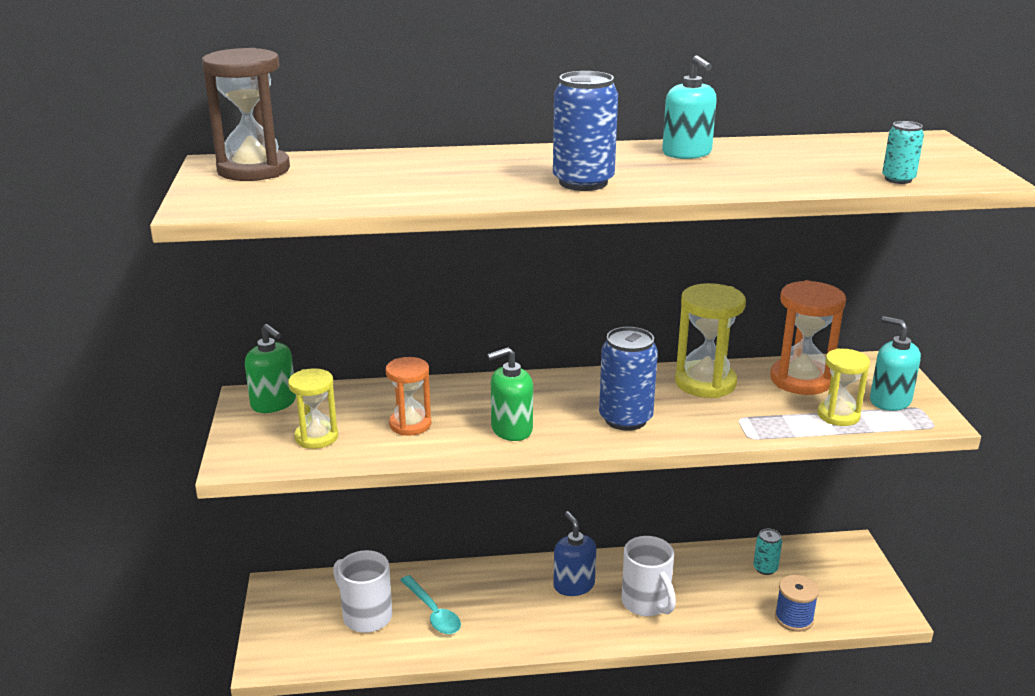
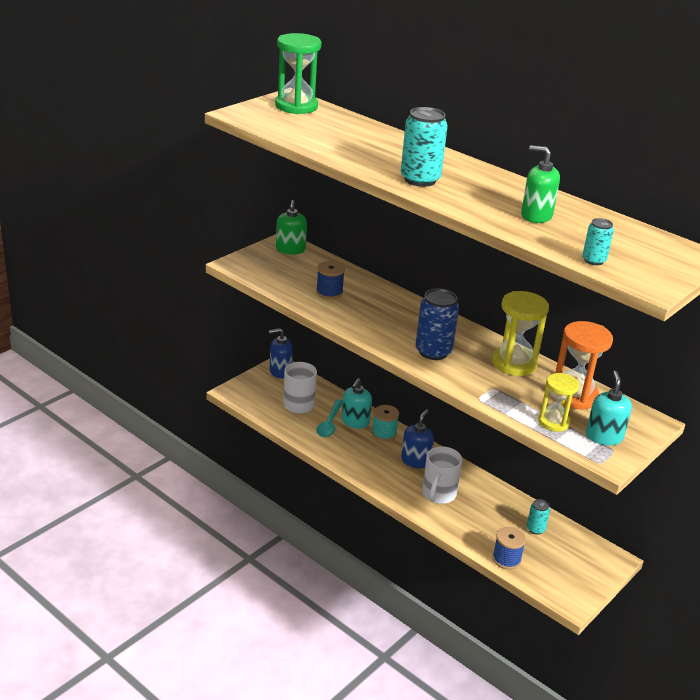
camera: 45 degrees right, 5 degrees up
brown hourglass [202,48,290,181] -> green hourglass [275,33,321,114]
yellow hourglass [288,368,338,449] -> none
orange hourglass [386,357,431,436] -> blue spool [316,261,345,299]
green soap dispenser [487,347,533,441] -> green soap dispenser moved to [521,145,560,223]
blue can [553,71,618,191] -> turquoise can [401,107,448,187]
turquoise soap dispenser [662,55,717,159] -> turquoise soap dispenser moved to [342,378,372,428]
none -> blue soap dispenser [269,328,293,378]
none -> turquoise spool [372,405,399,441]

